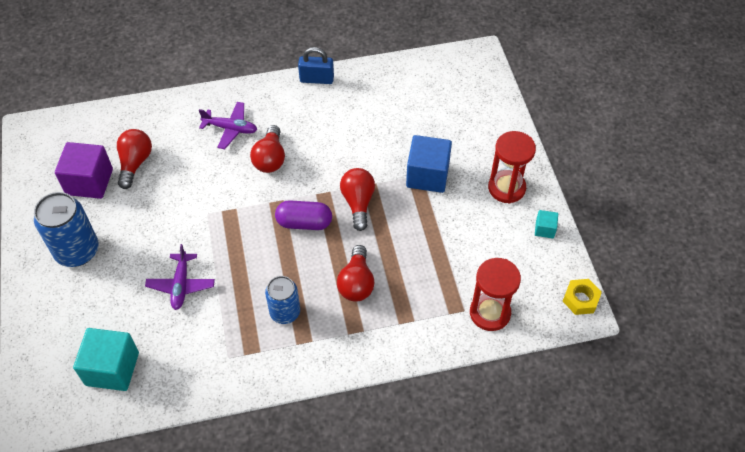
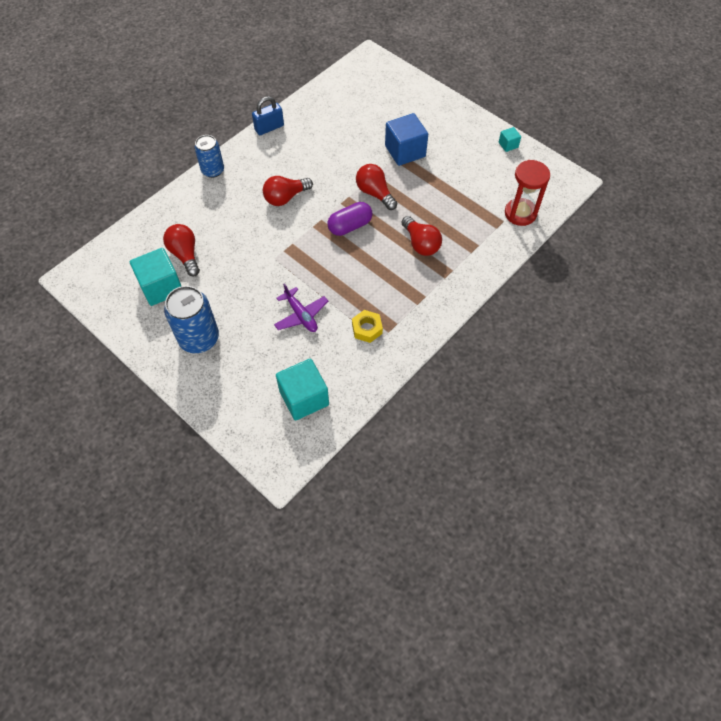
camera: 35 degrees left, 5 degrees up
purple cube [55,142,113,199] -> turquoise cube [130,248,181,306]
purple plane [199,102,257,149] -> none
red light bulb [250,125,285,173] -> red light bulb turned 90 degrees clockwise [263,176,313,206]
blue can [265,276,300,324] -> blue can moved to [195,135,224,178]
red hourglass [488,131,536,204] -> none
yellow nut [563,279,602,315] -> yellow nut moved to [352,310,383,343]

